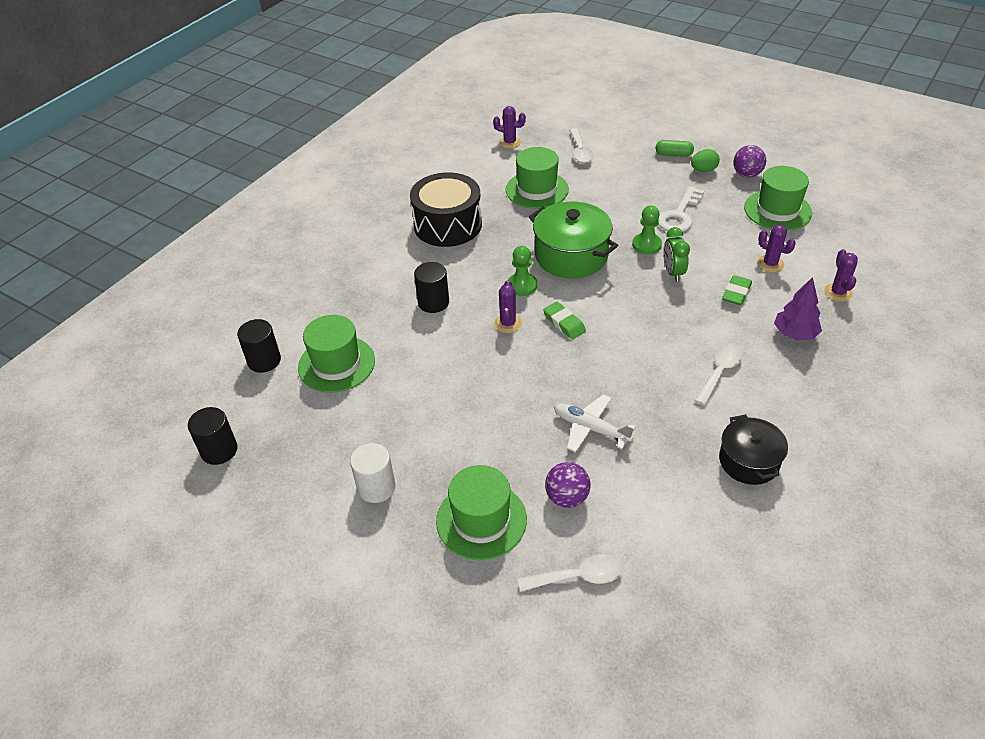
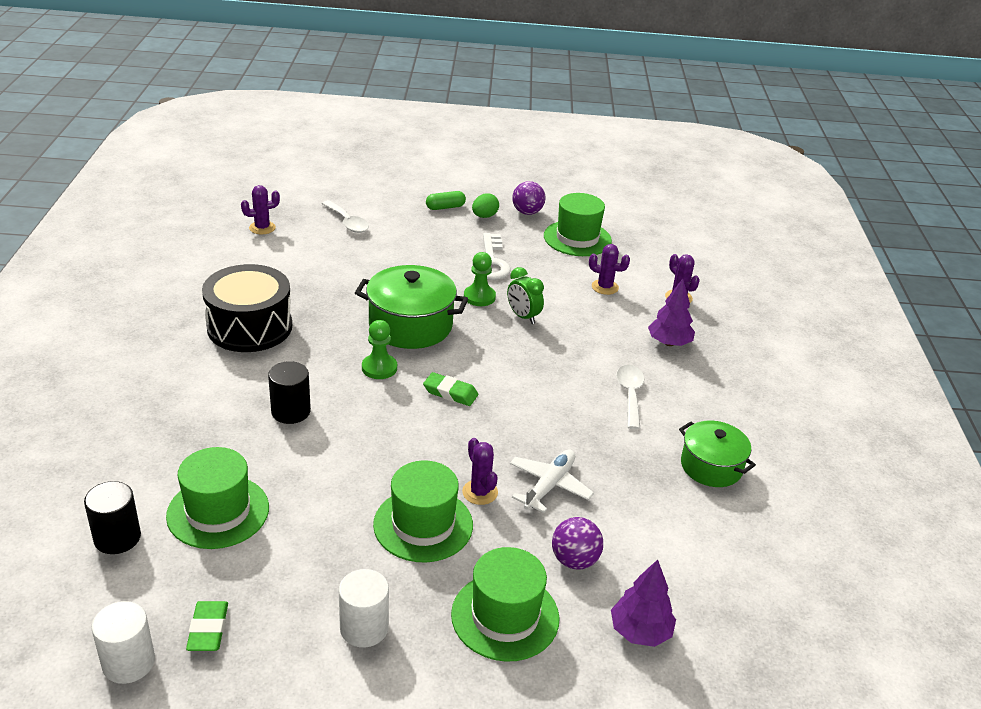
camera: 35 degrees left, 10 degrees down
black cylinder [188,407,238,465] -> white cylinder [91,601,155,684]
purple cactus [494,280,522,333] -> purple cactus moved to [462,438,498,505]
green hat [506,147,569,209] -> green hat moved to [373,460,473,562]
white spoon [518,554,623,592] -> purple tree [611,559,676,647]
white plane [554,394,636,453] -> white plane turned 120 degrees clockwise [510,449,594,513]
black pot [719,414,788,485] -> green pot [679,421,756,487]
green eraser [722,275,752,305] -> green eraser moved to [186,601,228,651]

